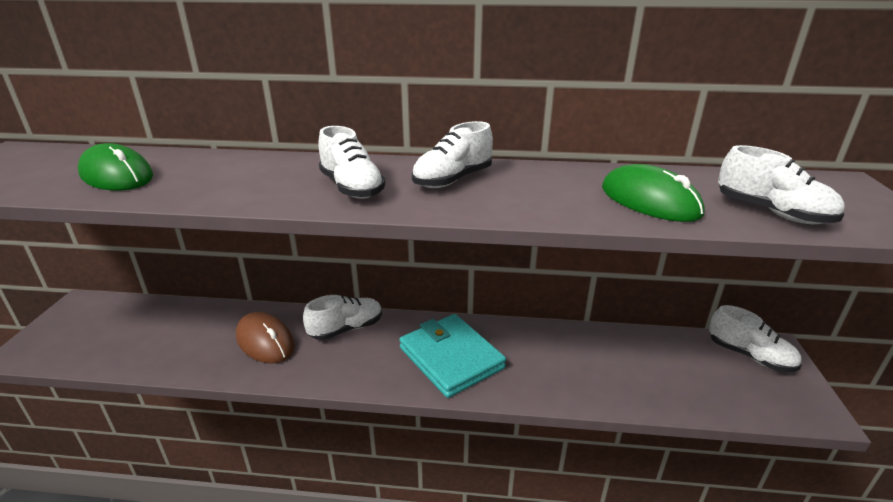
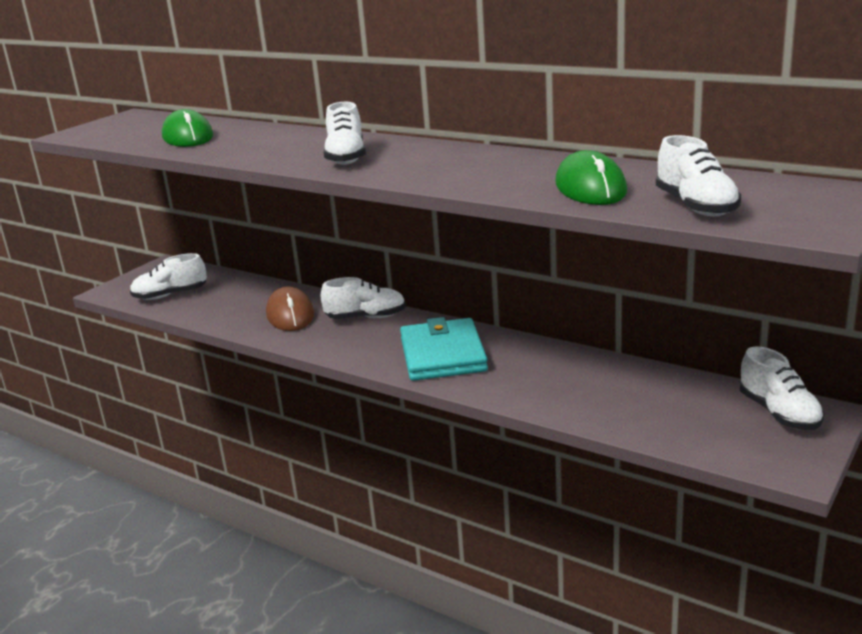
camera: 30 degrees right, 5 degrees down
white shoe [412,121,493,188] -> white shoe moved to [130,253,207,300]

